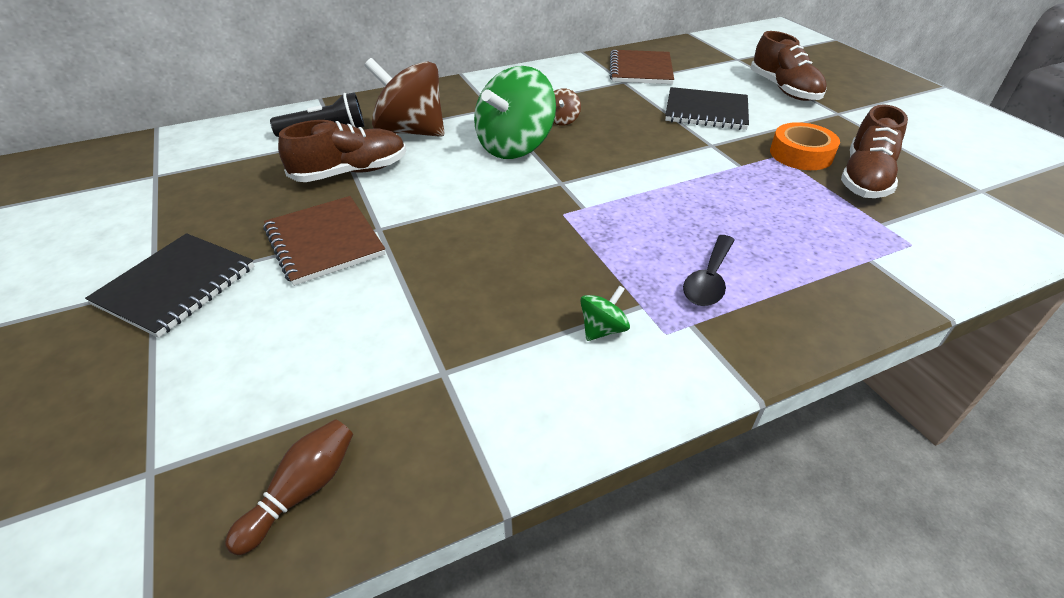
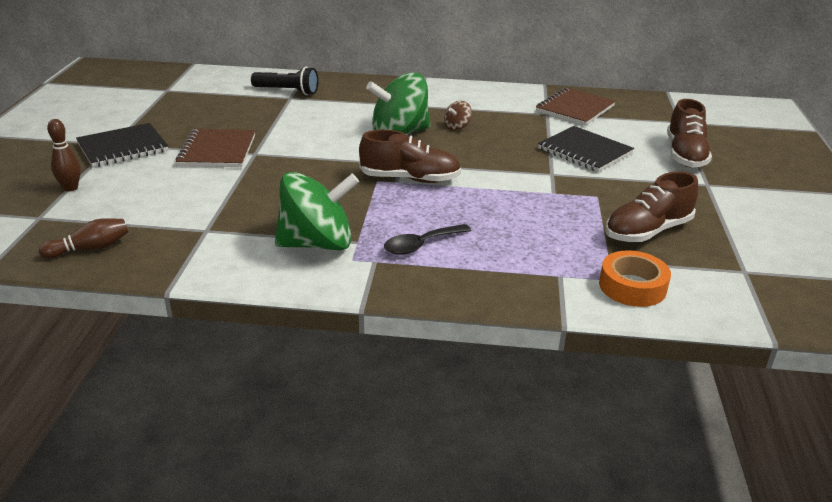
camera: 30 degrees right, 10 degrees down
brown shoe [278,120,406,182] -> brown shoe moved to [359,130,461,183]
brown spinning top [364,58,445,137] -> none
green spinning top [580,285,630,341] -> green spinning top [275,172,359,250], size x2.33
orange tape [770,122,840,170] -> orange tape moved to [599,250,671,307]
none -> brown bowling pin [47,119,80,191]

